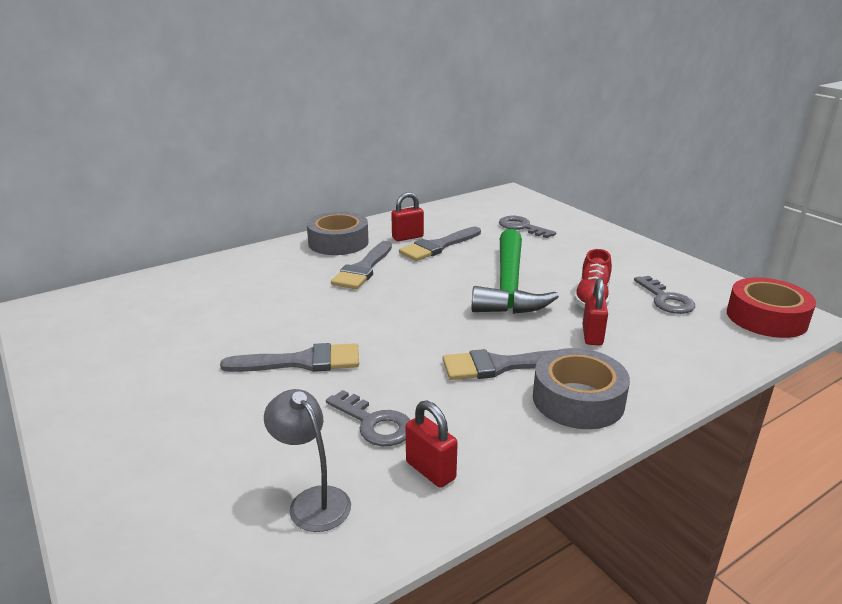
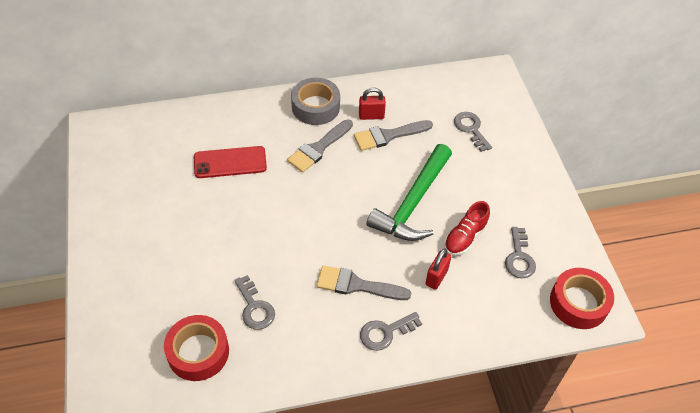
camera: 20 degrees right, 25 degrees up
grey brush [220,343,359,372] -> none
grey lamp [264,389,351,532] -> red tape [164,315,229,381]
red padlock [406,401,458,488] -> none
grey tape [533,348,630,429] -> grey key [360,312,422,351]
none -> red phone [194,146,267,178]

